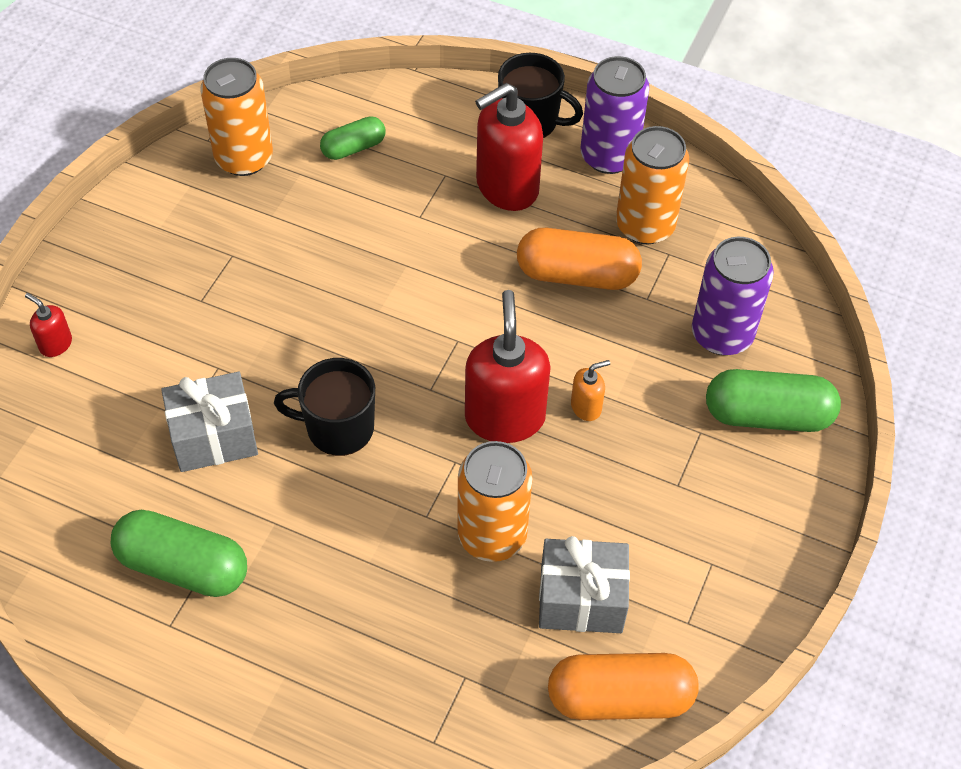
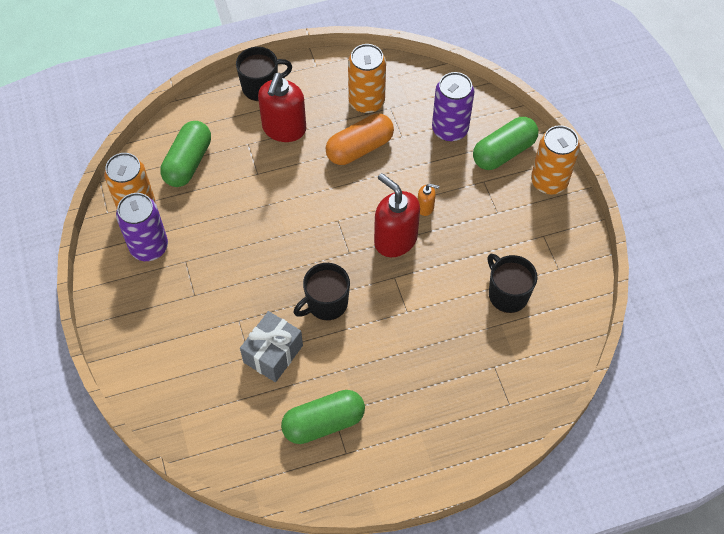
camera: 40 degrees left, 5 degrees up
red soap dispenser [25,293,72,357] -> none
green capsule [320,116,385,160] -> green capsule [160,121,211,187], size x1.70
orange can [457,441,533,562] -> orange can moved to [531,125,580,194]
grey gift [539,536,630,633] -> black mug [488,254,537,313]
orange capsule [548,653,699,720] -> none
orange soap dispenser [571,360,610,421] -> orange soap dispenser turned 75 degrees clockwise [418,184,439,216]
purple can [581,56,649,174] -> purple can moved to [116,193,168,261]

